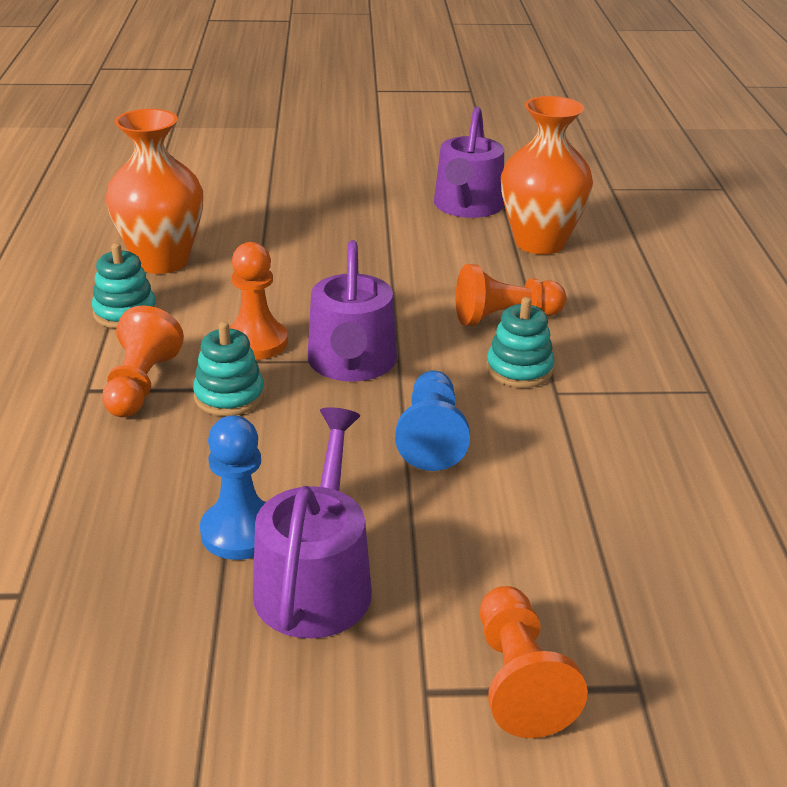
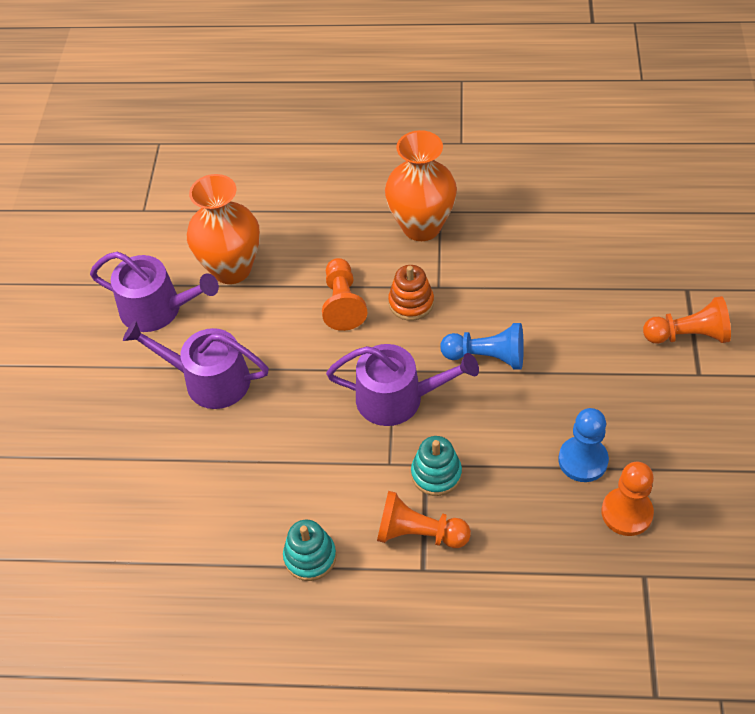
camera: 80 degrees left, 20 degrees up
orange vase [106,109,203,274] -> orange vase moved to [385,130,457,241]
orange pawn [229,242,288,360] -> orange pawn moved to [601,462,654,536]
purple watering can [253,407,372,638] -> purple watering can moved to [123,320,269,409]
turquoise stacking toy [486,297,555,388] -> orange stacking toy [388,265,434,321]

